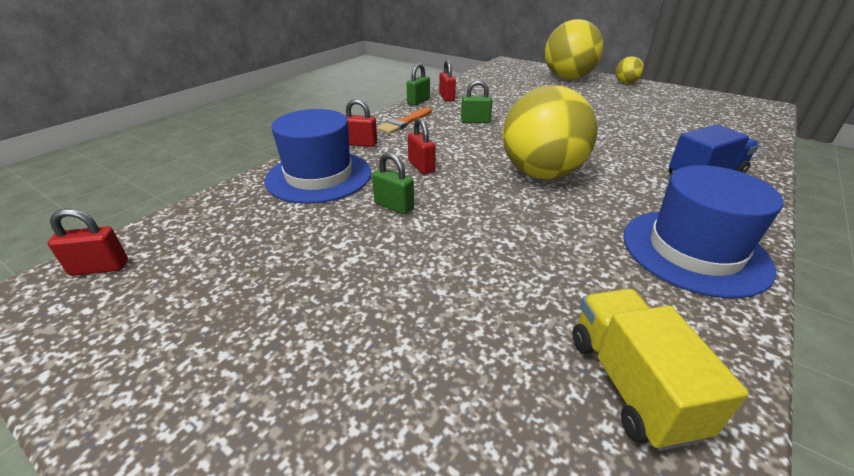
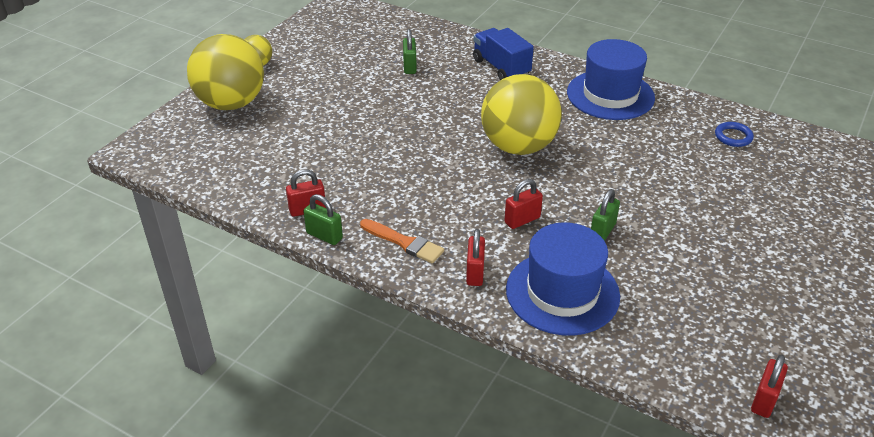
camera: 95 degrees left, 5 degrees up
red padlock [48,208,128,276] -> red padlock turned 45 degrees clockwise [751,354,788,418]
green padlock [461,80,492,123] -> green padlock moved to [403,29,417,74]
yellow truck [573,289,749,451] -> blue ring [715,122,754,147]

